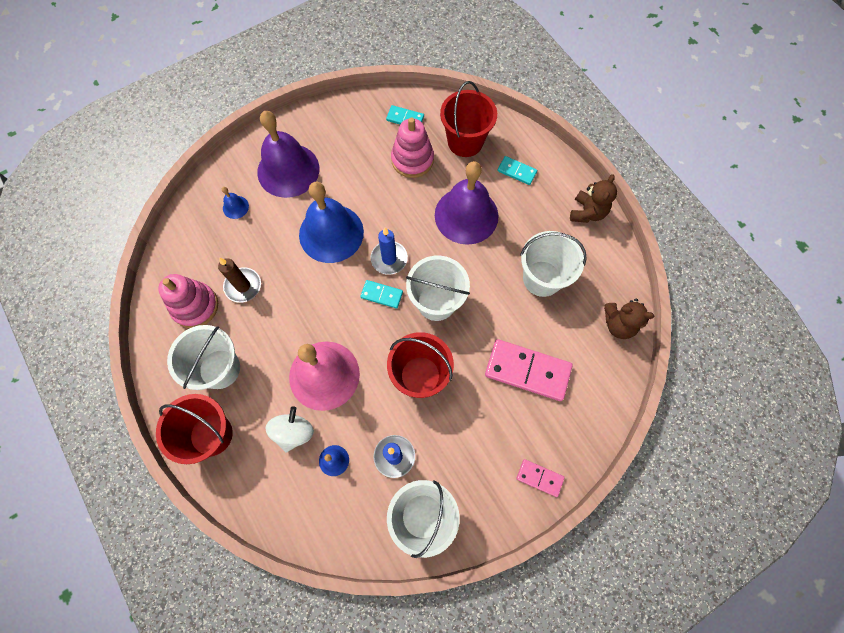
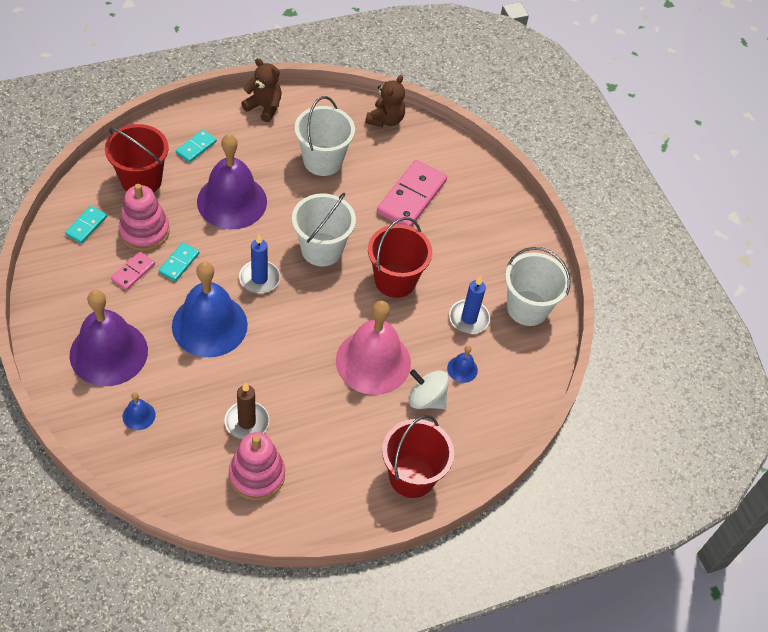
camera: 85 degrees left, 15 degrees down
white bucket [167,325,240,390] -> none
turquoise domino [360,280,403,308] -> turquoise domino moved to [158,242,199,282]
pink domino [517,459,565,497] -> pink domino moved to [111,251,155,290]

